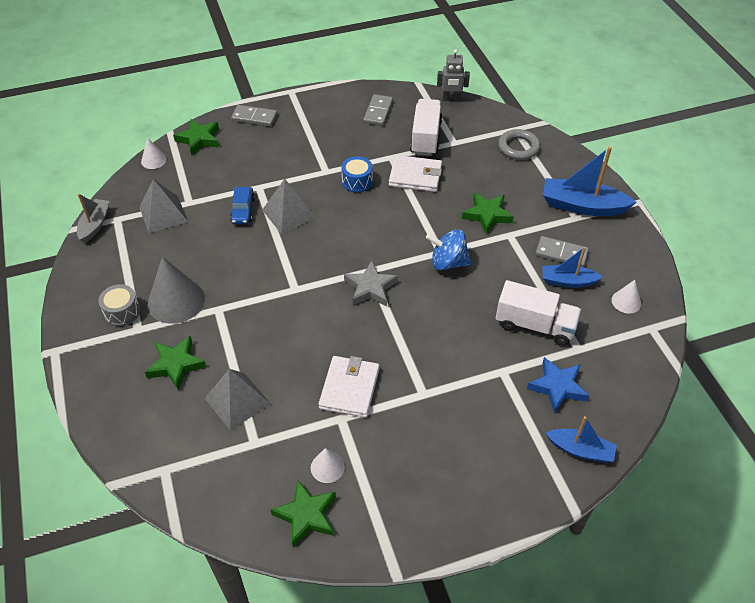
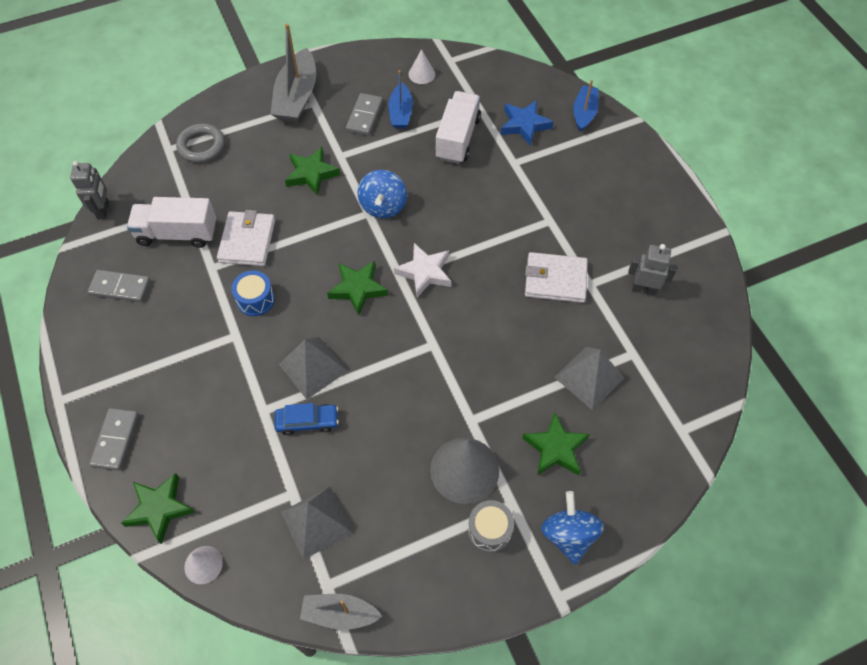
camera: 95 degrees left, 10 degrees up
green star [271,480,336,547] -> green star moved to [327,261,388,315]
white cone [311,448,345,483] -> grey robot [628,244,677,296]
grey star [344,261,398,307] -> white star [394,243,451,297]
blue boat [543,147,637,216] -> grey boat [271,24,316,123]
none -> blue spinning top [541,491,604,565]

